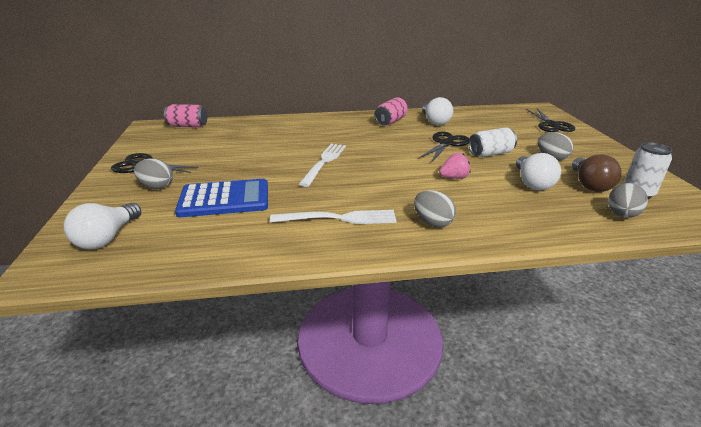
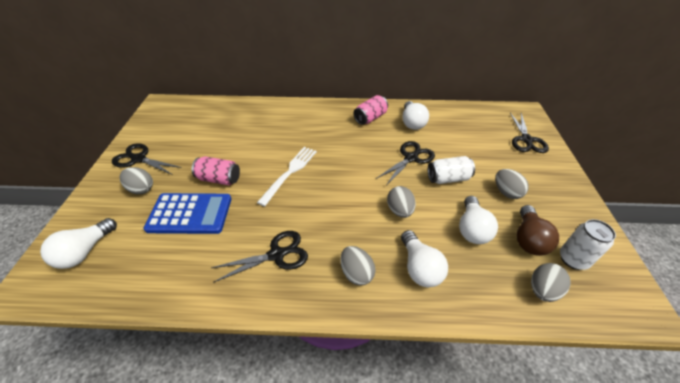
camera: 10 degrees right, 15 degrees up
pink can [164,104,207,127] -> pink can moved to [192,156,240,185]
white fork [270,210,397,224] -> black scissors [211,231,308,282]
pink strawberry [439,153,471,179] -> grey egg [387,186,416,218]
none -> white light bulb [401,230,448,287]

